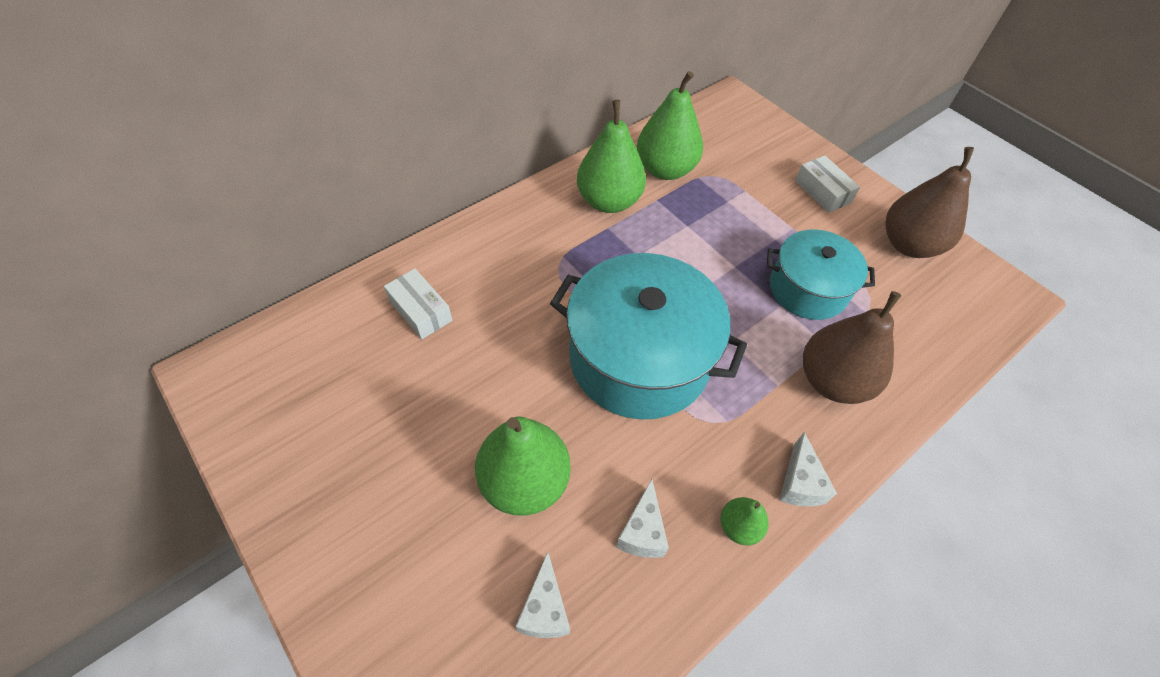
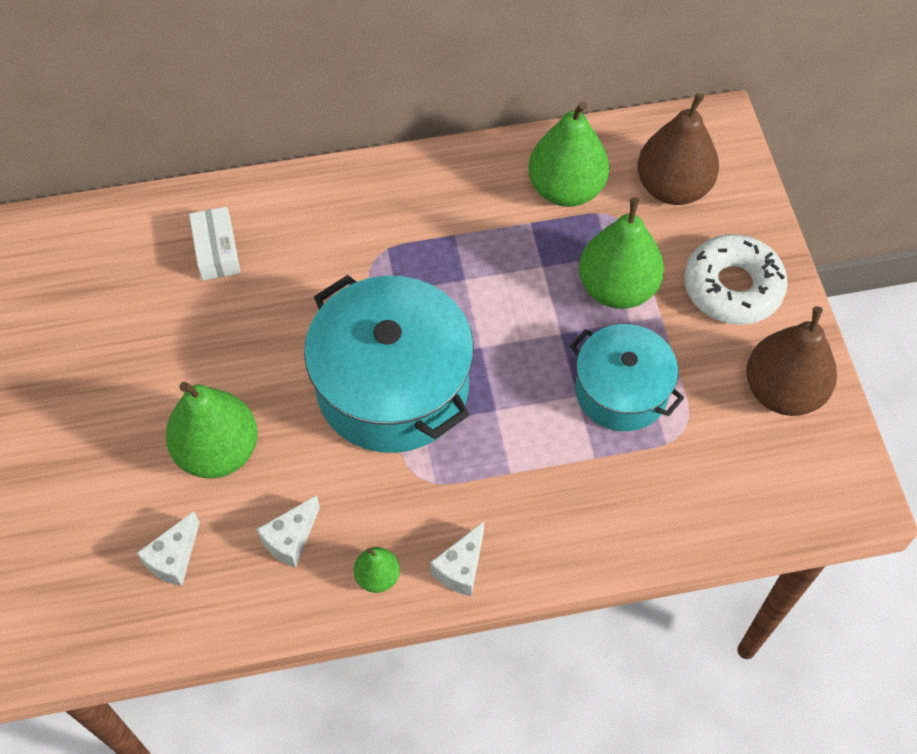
camera: 30 degrees right, 5 degrees up
green pear [577,100,646,213] -> green pear moved to [579,197,664,309]
white box [795,155,860,213] -> white donut [684,234,788,325]
brown pear [803,291,901,404] -> brown pear moved to [637,93,719,205]

